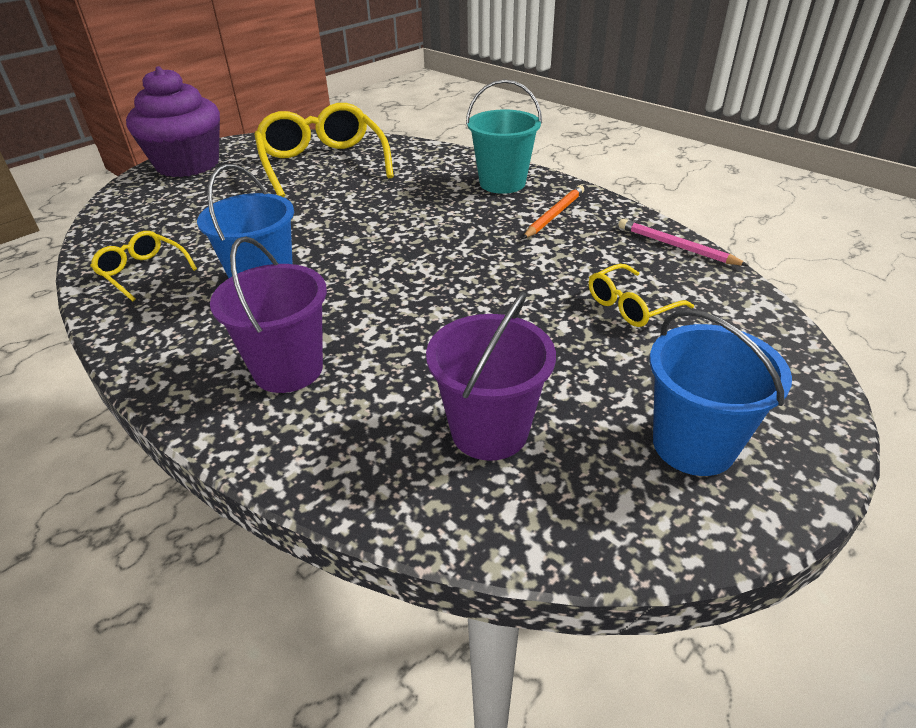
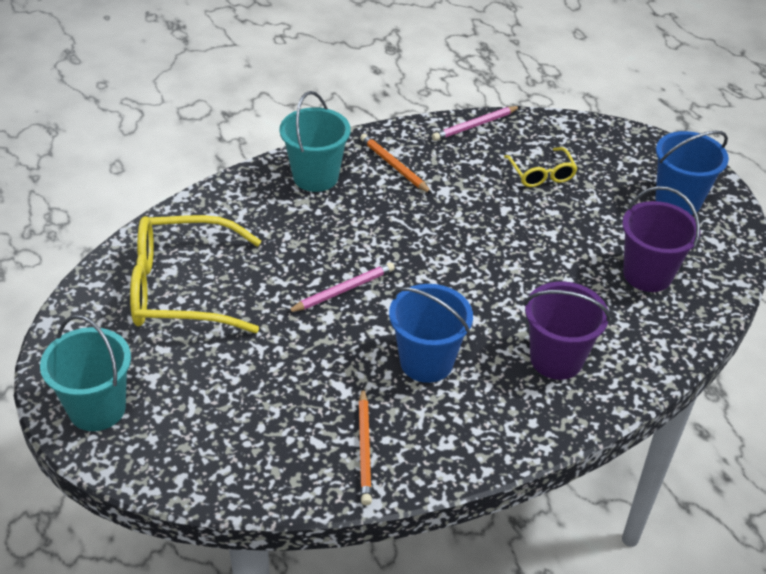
camera: 75 degrees left, 5 degrees up
yellow glasses [90,231,197,301] -> orange pencil [358,388,372,506]
purple cupcake [126,66,220,177] -> turquoise bucket [40,315,131,431]
none -> pink pencil [286,262,395,313]

